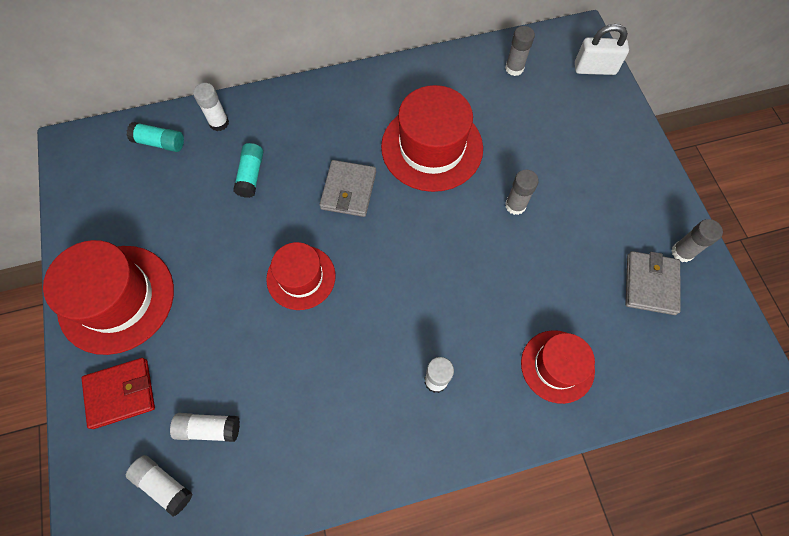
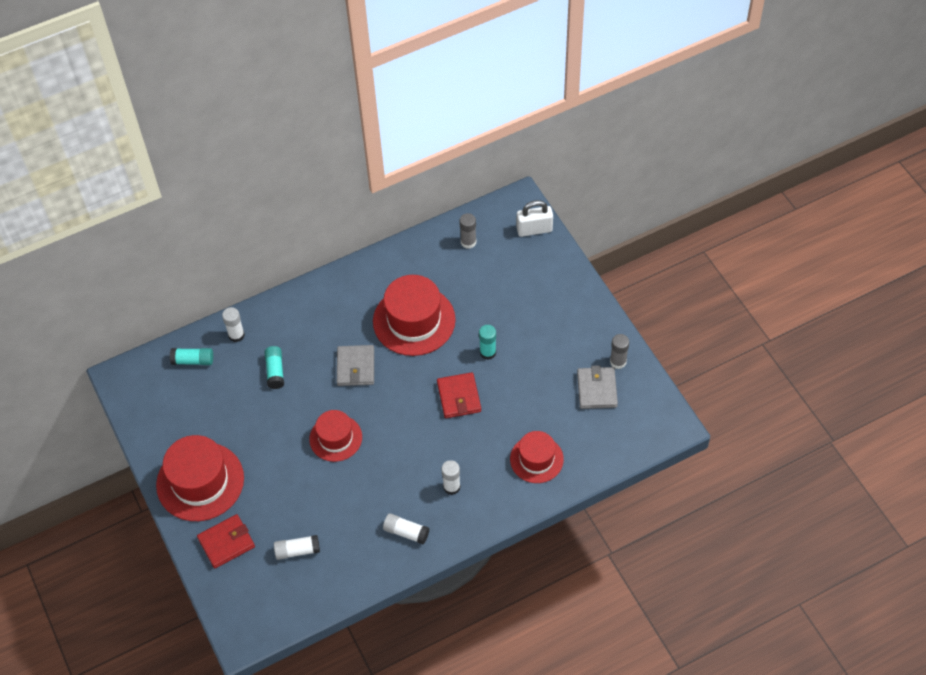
camera: 10 degrees left, 10 degrees down
white glue stick [126,455,193,516] -> white glue stick moved to [383,513,429,544]
grey glue stick [505,170,539,215] -> turquoise glue stick [479,325,496,360]
none -> red wallet [437,372,481,418]

